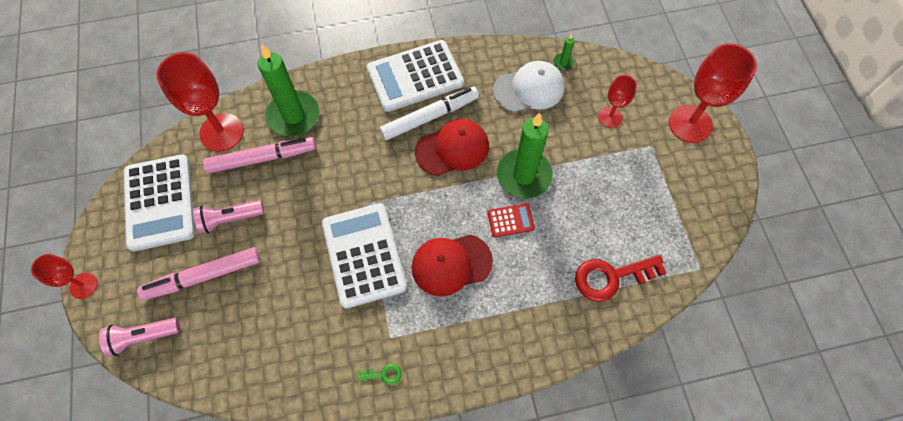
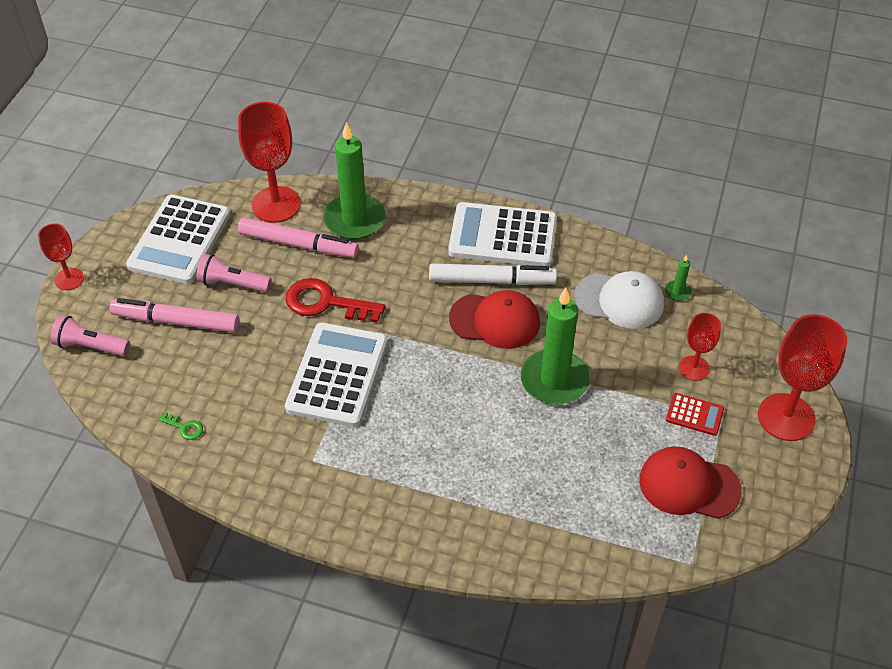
camera: 30 degrees right, 15 degrees down
green key [358,364,401,385] -> green key moved to [159,412,203,440]
red cap [412,234,493,296] -> red cap moved to [639,446,742,519]
red calculator [488,203,535,237] -> red calculator moved to [666,393,724,436]
red key [575,255,666,302] -> red key moved to [285,278,385,323]

